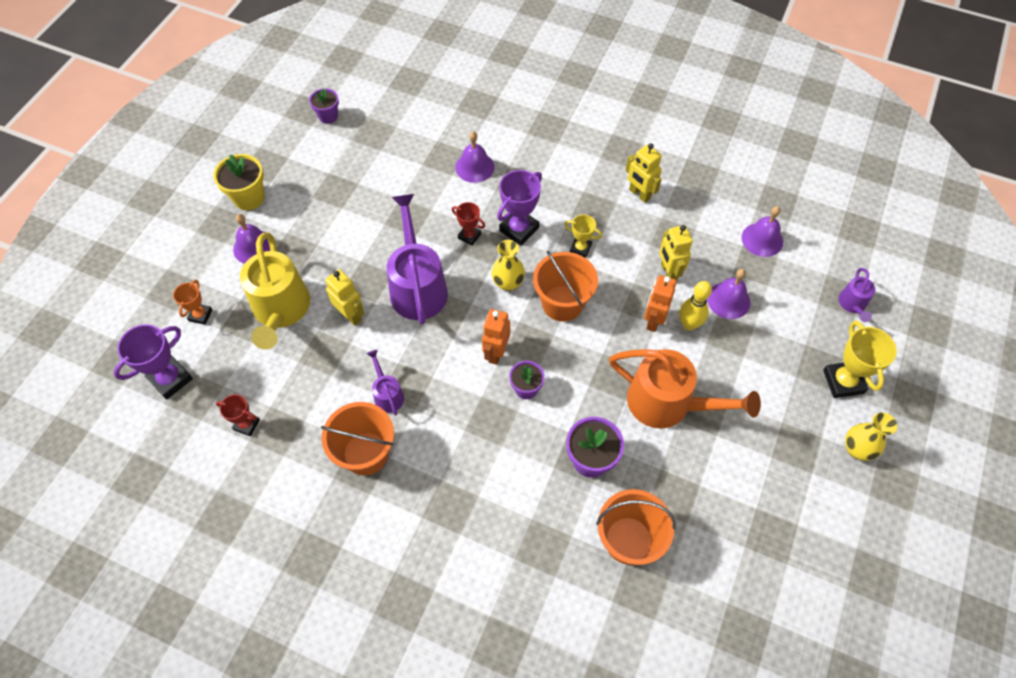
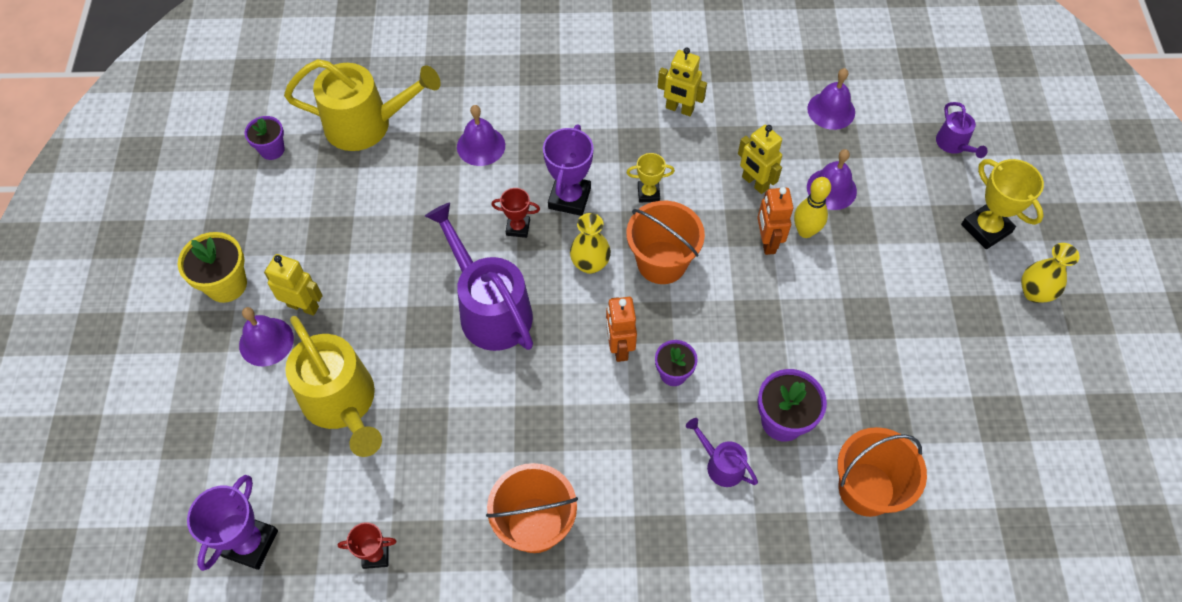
camera: 25 degrees left, 0 degrees up
orange trophy [173,280,212,325] -> none
yellow robot [325,269,364,326] -> yellow robot moved to [264,254,323,316]
purple watering can [367,350,404,416] -> purple watering can moved to [686,418,758,487]
orange watering can [609,349,761,429] -> none
none -> yellow watering can [284,59,441,151]

